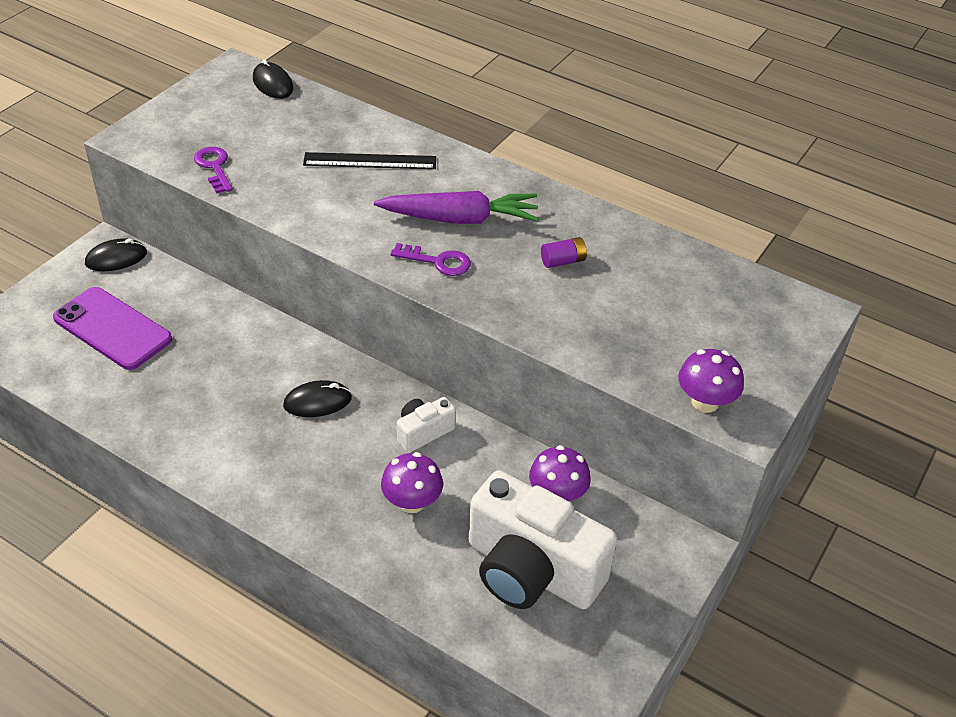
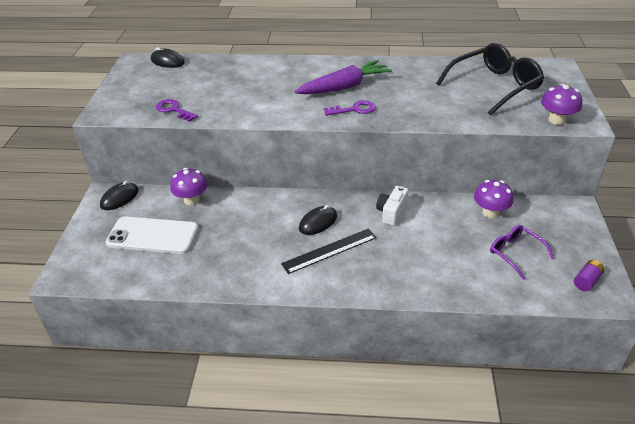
camera: 25 degrees left, 5 degrees down
purple phone [53,287,172,370] -> white phone [106,216,198,254]
black ruler [303,152,436,169] -> black ruler moved to [281,229,377,274]
purple mushroom [381,452,443,513] -> purple mushroom moved to [170,168,208,205]
white camera [468,470,617,609] -> purple glasses [490,225,555,280]
purple battery [541,237,587,268] -> purple battery moved to [574,260,605,291]
none -> black glasses [436,43,544,115]

